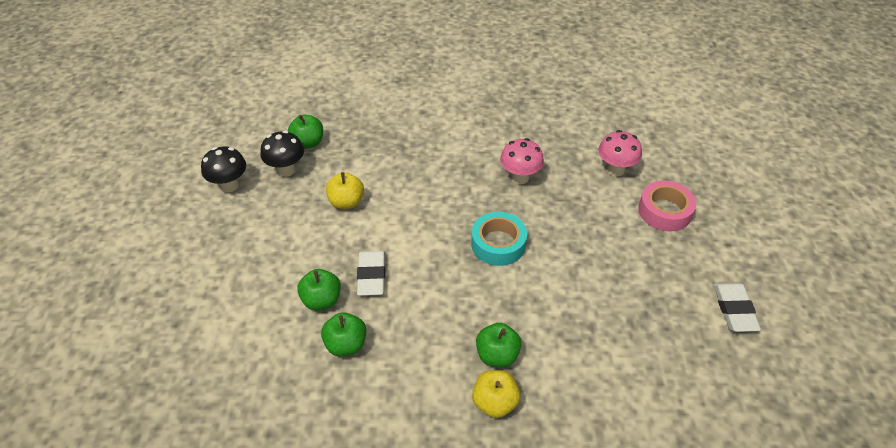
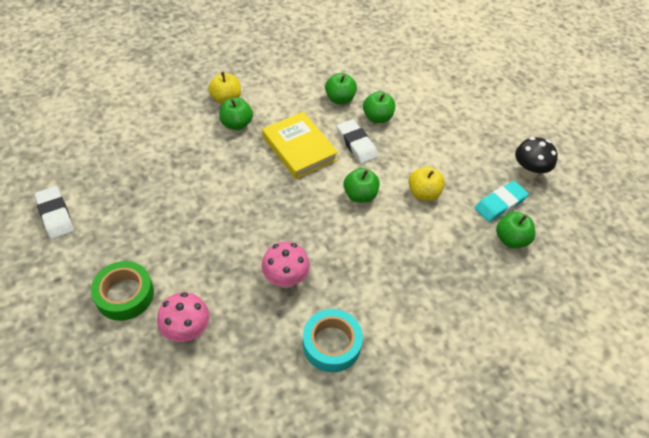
camera: 150 degrees right, 5 degrees up
black mushroom [261,131,304,177] -> turquoise eraser [475,181,529,222]
turquoise tape [471,212,527,266] -> turquoise tape moved to [303,309,363,372]
pink tape [638,181,696,231] -> green tape [91,261,154,321]
none -> yellow book [262,112,338,179]
none -> green apple [344,168,380,203]

